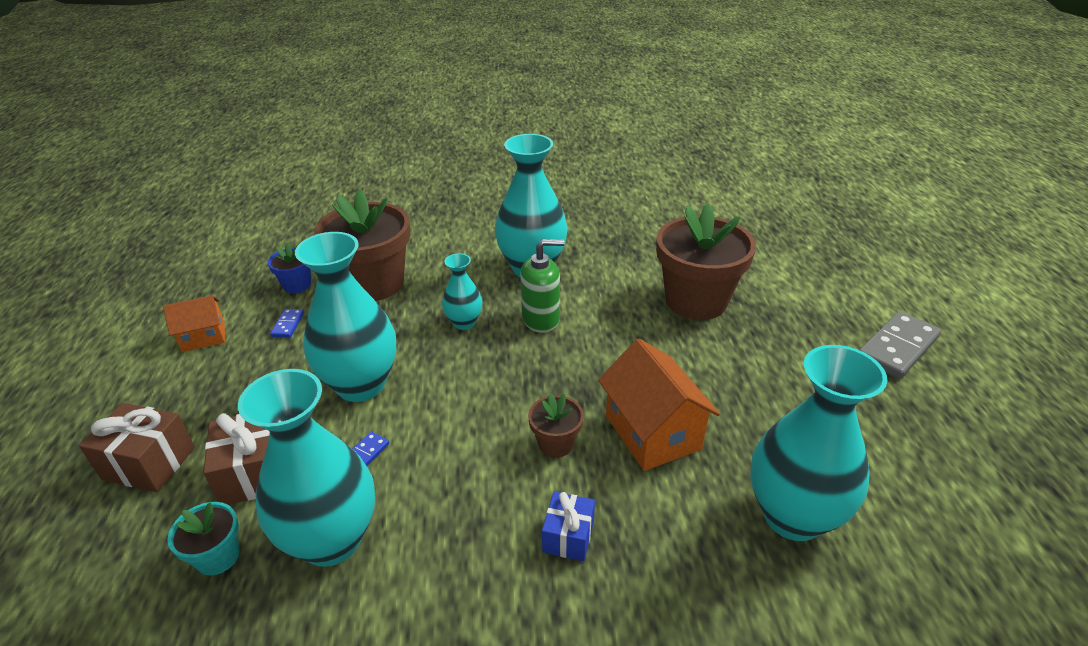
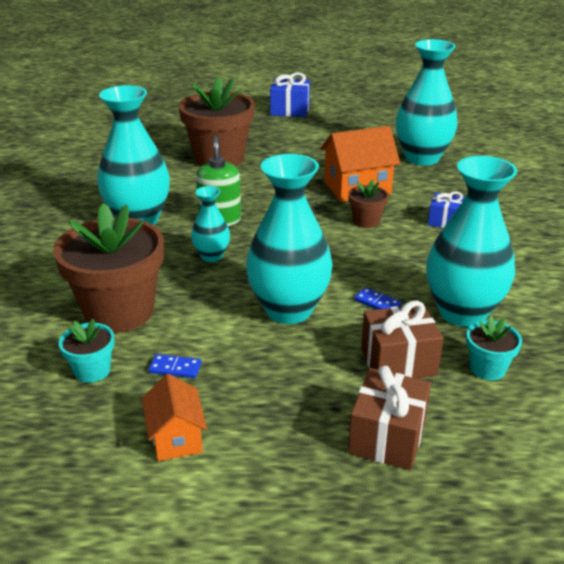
camera: 85 degrees left, 5 degrees down
blue flower pot [268,243,311,293] -> turquoise flower pot [59,319,115,383]
grey domino [860,311,941,379] -> blue gift [270,72,310,117]

